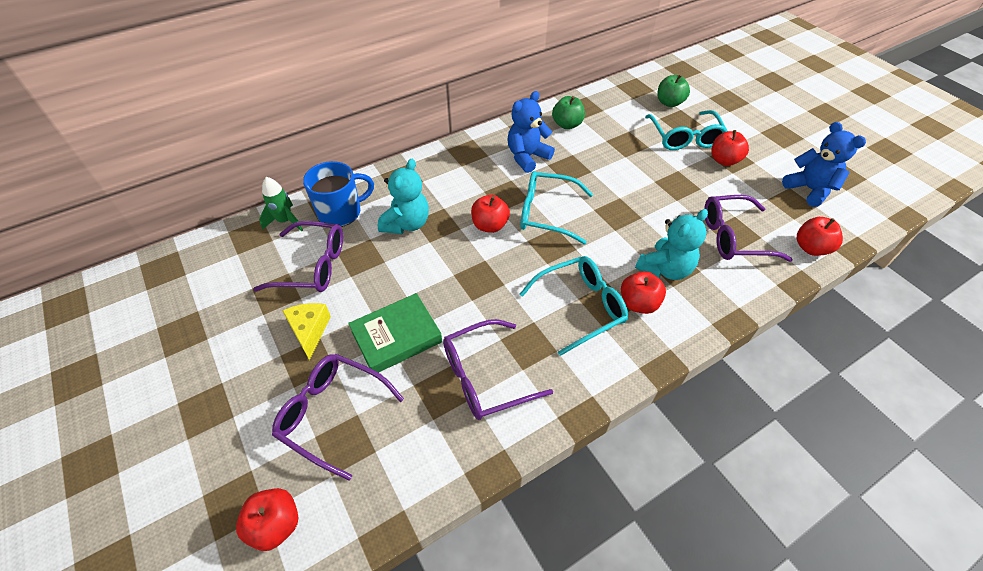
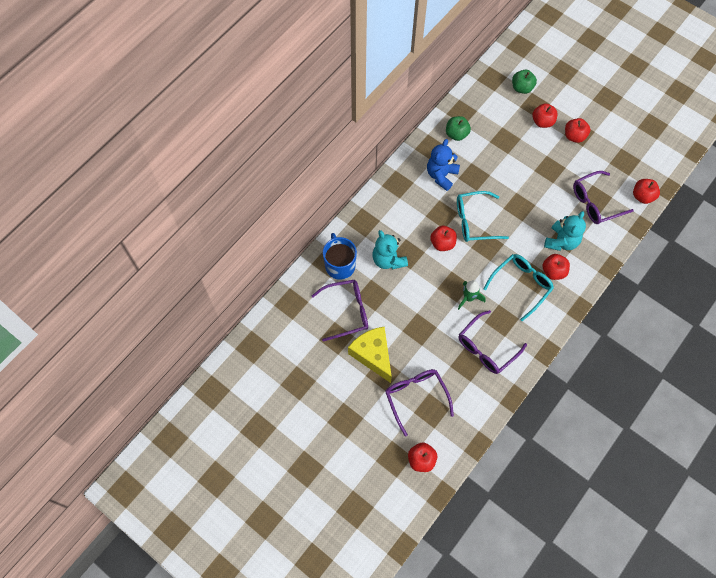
camera: 20 degrees left, 15 degrees up
green rocket [259,177,303,232] -> green rocket moved to [458,280,486,310]
purple glasses [272,354,404,481] -> purple glasses turned 60 degrees clockwise [385,369,454,436]
yellow cheese [283,303,331,360] -> yellow cheese [348,327,392,383], size x1.60
blue mug [303,161,374,227] -> blue mug turned 60 degrees counterclockwise [323,233,357,280]
green book [348,293,442,373] -> none
turquoise teddy bear [378,158,429,234] -> turquoise teddy bear turned 150 degrees clockwise [372,230,408,269]
turquoise glasses [645,110,728,150] -> red apple [532,103,558,128]
blue teddy bear [782,122,866,207] -> none

